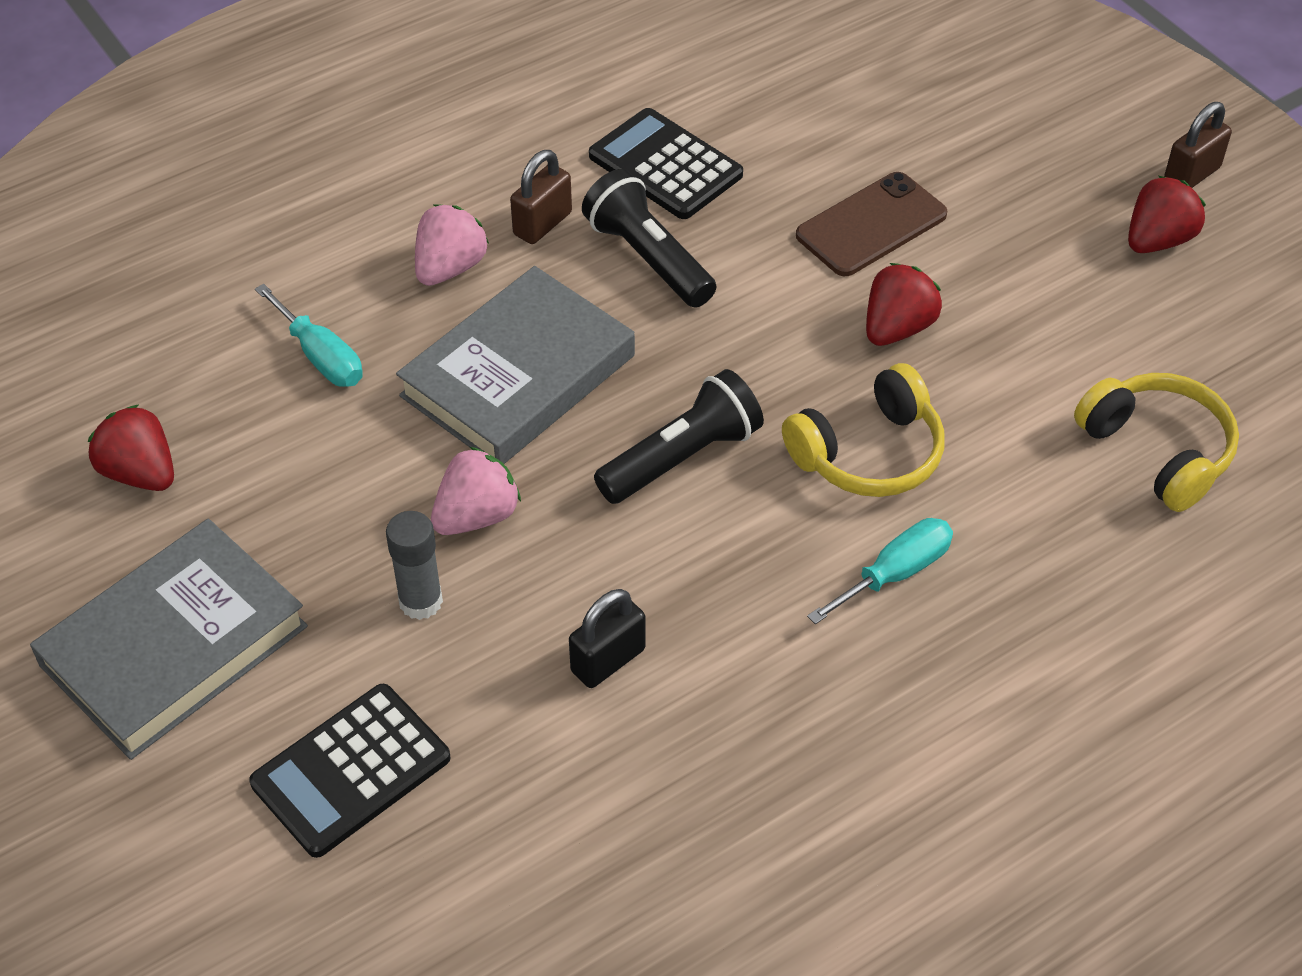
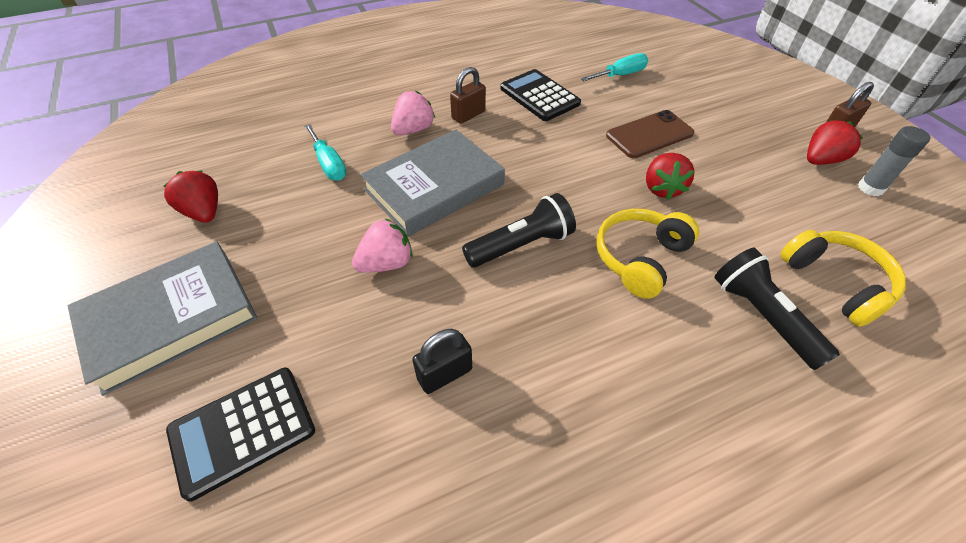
camera: 10 degrees right, 0 degrees up
grey glue stick [386,511,443,620] -> grey glue stick moved to [858,126,930,196]
black flashlight [582,169,716,308] -> black flashlight moved to [714,248,840,370]
yellow headphones [782,363,945,497] -> yellow headphones turned 150 degrees clockwise [596,209,699,299]
turquoise screwdriver [807,518,953,624] -> turquoise screwdriver moved to [581,53,648,81]
red strawberry [866,263,942,346] -> red strawberry turned 135 degrees clockwise [646,153,695,200]

